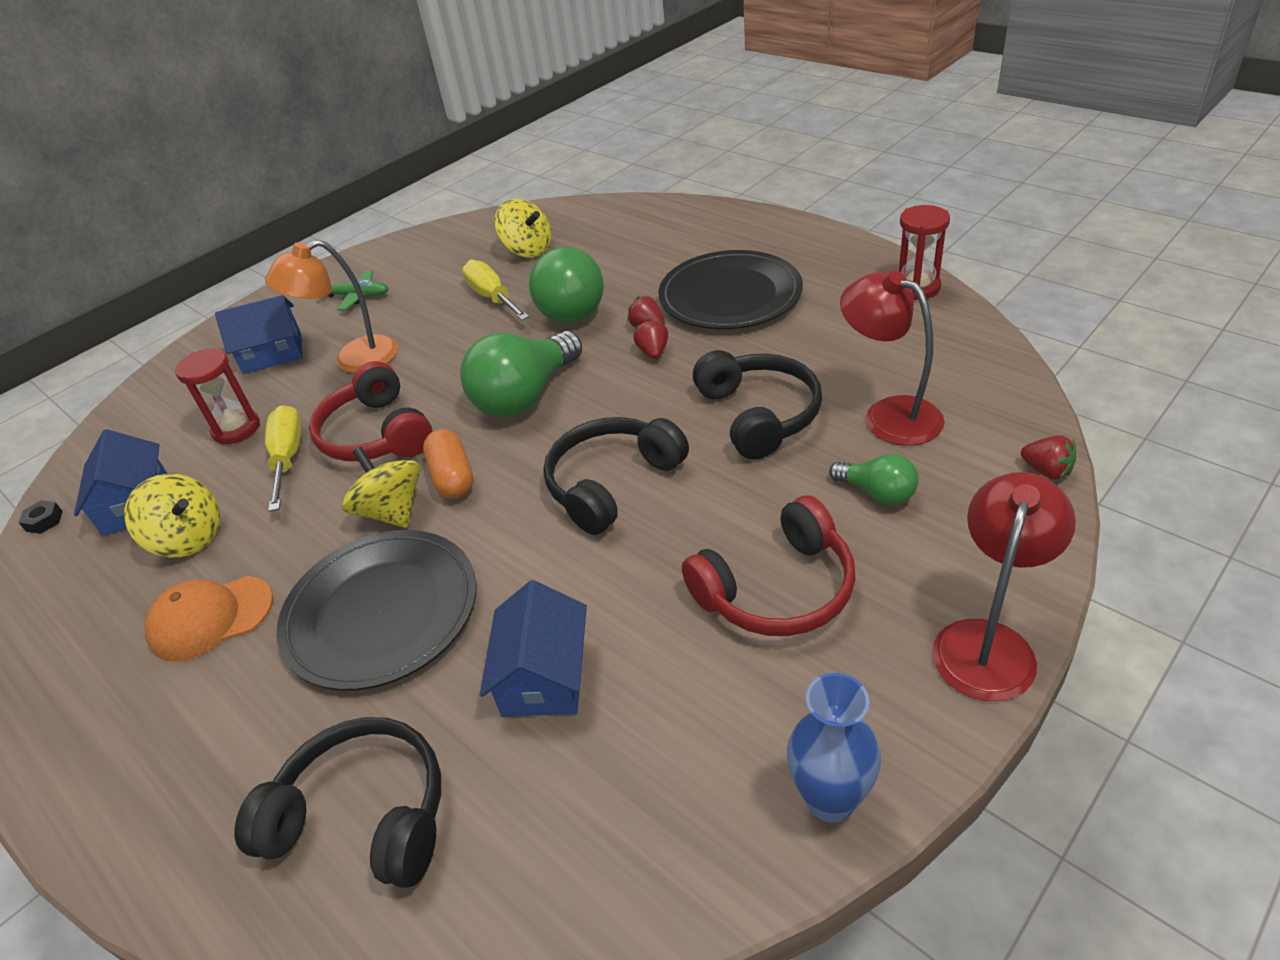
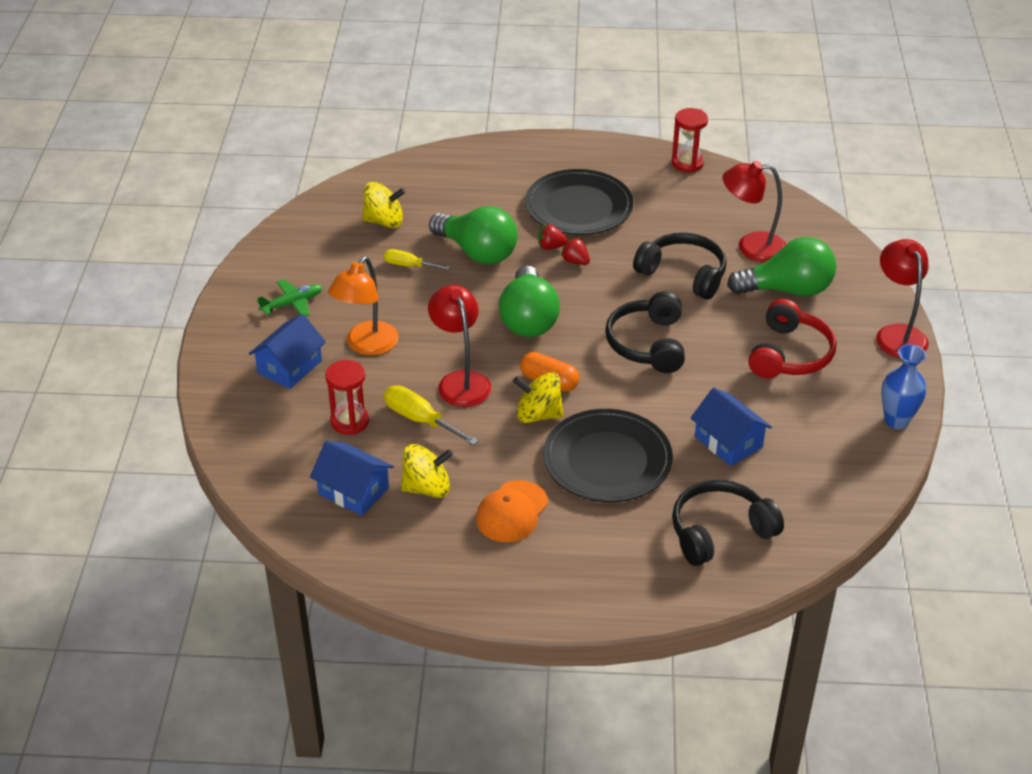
camera: 45 degrees left, 0 degrees up
black nut [19,500,63,534] -> none
red headphones [309,361,433,461] -> red lamp [428,285,492,407]
yellow screwdriver [462,260,529,320] -> yellow screwdriver [384,249,450,270], size x0.66
green light bulb [829,454,918,505] -> green light bulb [727,237,836,296], size x1.93
red strawberry [1021,435,1076,480] -> none

